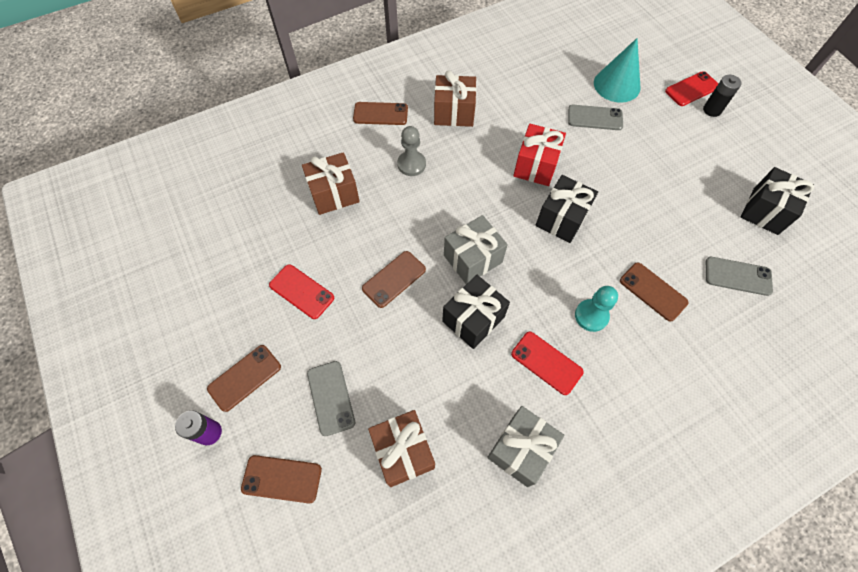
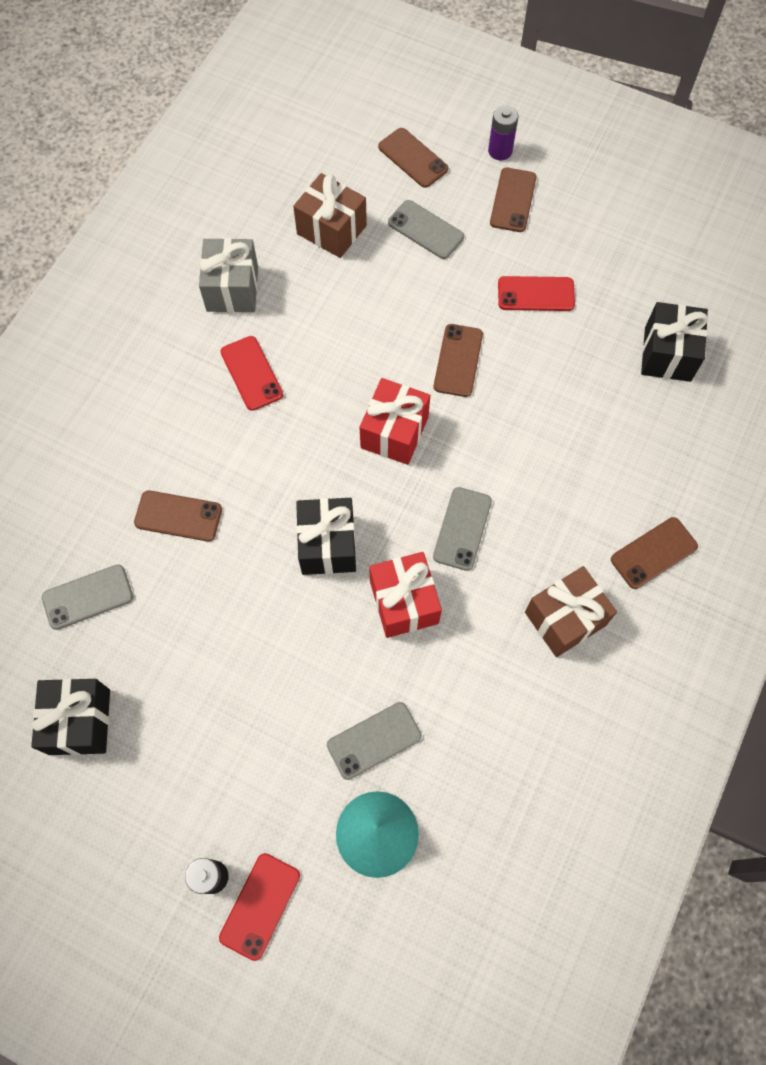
camera: 145 degrees right, 5 degrees up
brown phone [241,455,322,503] -> brown phone turned 75 degrees clockwise [378,128,448,188]
brown gift [302,152,360,215] -> none
grey pawn [397,126,426,176] -> none
black gift [442,275,510,349] -> black gift moved to [641,302,708,382]
grey gift [444,215,508,284] -> red gift [360,378,430,465]
red phone [511,332,584,395] -> red phone turned 60 degrees clockwise [220,336,283,411]
turquoise pawn [575,286,618,332] -> none
none -> grey phone [433,487,492,571]

